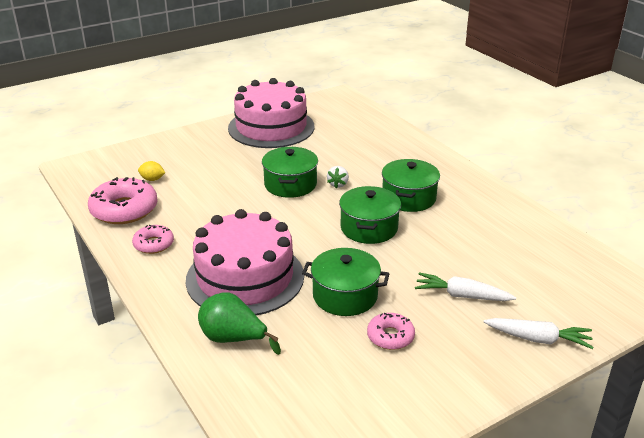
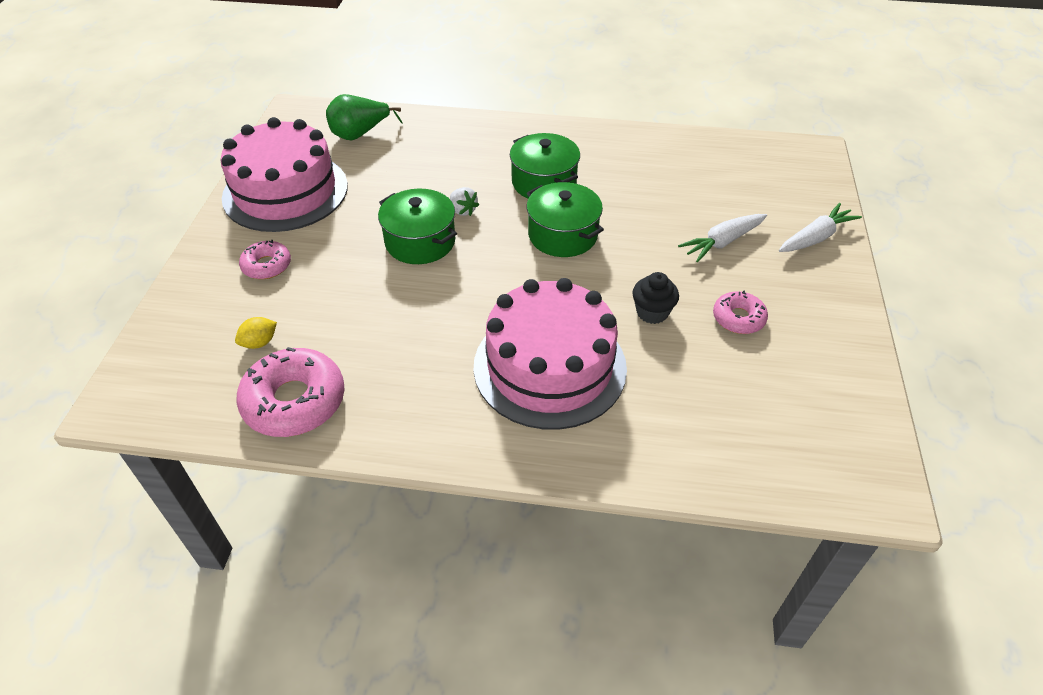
camera: 50 degrees left, 15 degrees up
pink donut [132,225,174,254] -> pink donut moved to [239,240,291,279]
green pear [198,292,281,355] -> green pear moved to [326,94,403,140]
green pot [302,248,390,316] -> black cupcake [632,272,679,324]

